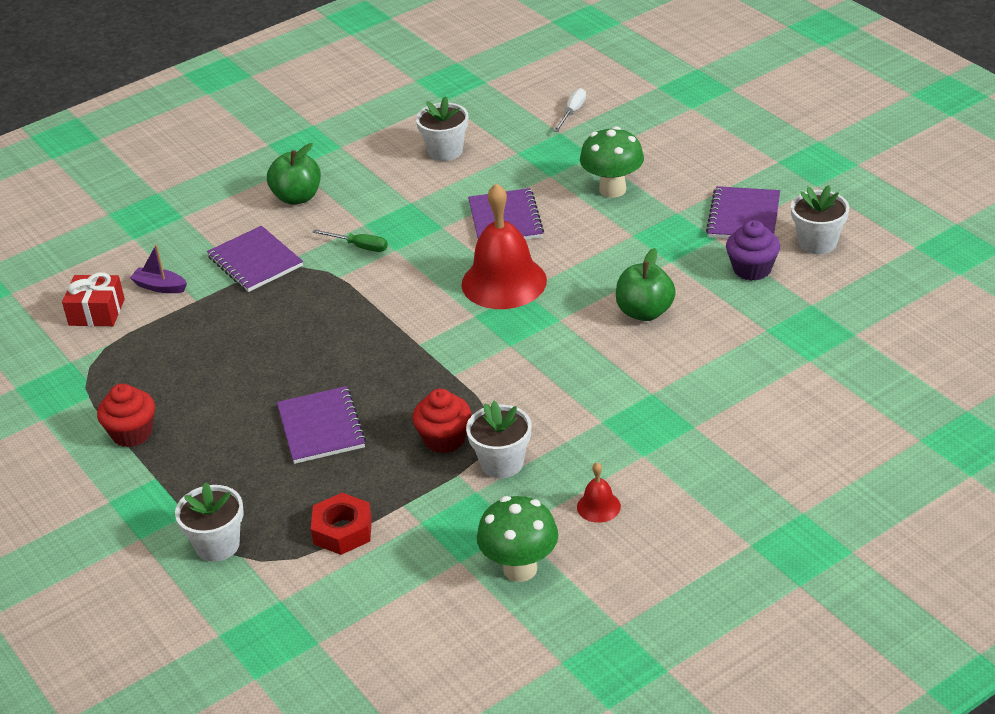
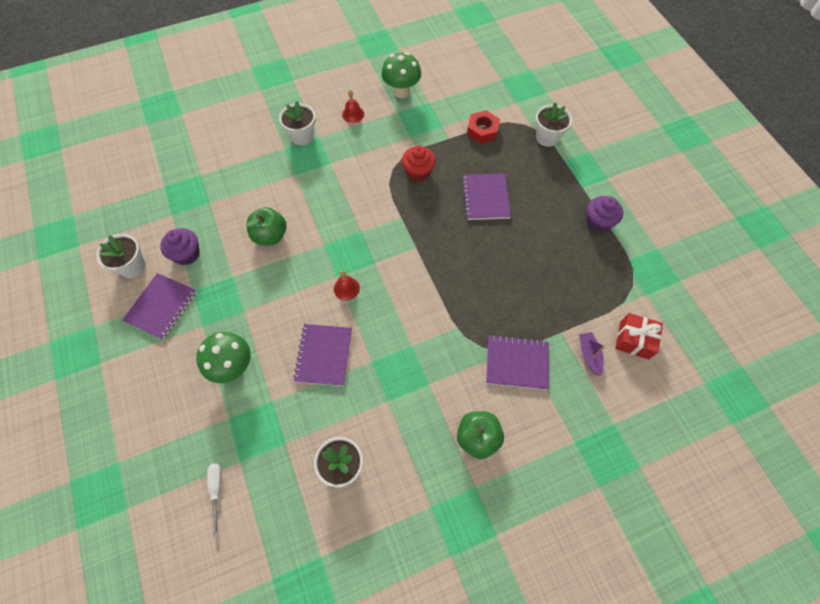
camera: 170 degrees left, 25 degrees up
red cupcake [97,383,155,447] -> purple cupcake [587,196,623,232]
purple boat [130,245,187,293] -> purple boat turned 135 degrees counterclockwise [579,332,605,376]
purple notebook [207,226,303,292] -> purple notebook turned 60 degrees counterclockwise [486,335,549,390]
green screwdriver [313,229,388,252] -> none
red bell [461,183,547,309] -> red bell [334,270,360,300], size x0.44
white flower pot [466,401,531,478] -> white flower pot moved to [279,101,316,145]
white screwdriver [554,88,586,132] -> white screwdriver turned 135 degrees clockwise [207,464,222,538]

